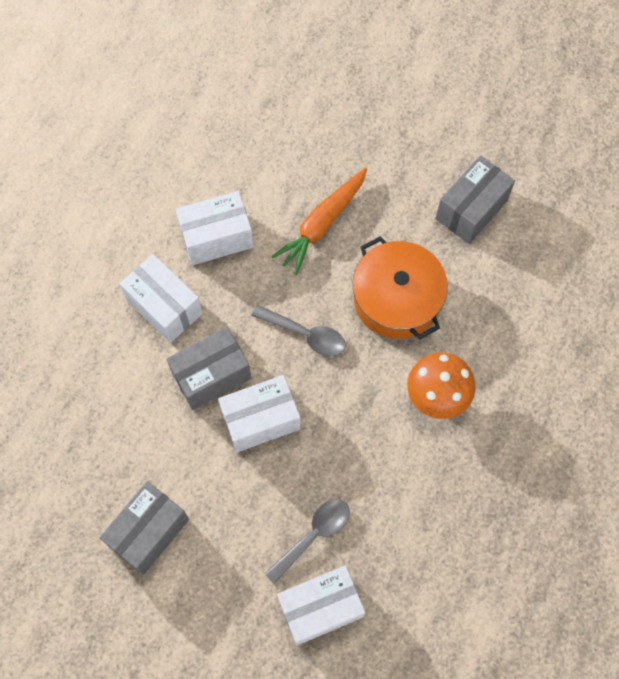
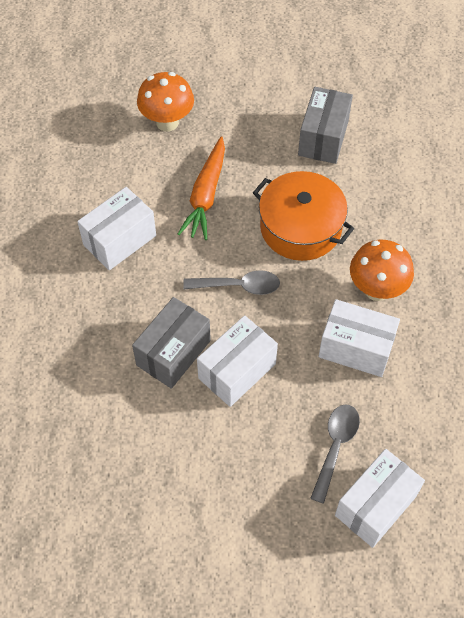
camera: 25 degrees left, 10 degrees down
grey box [100,481,189,575] -> none
white box [119,254,203,343] -> white box moved to [319,299,400,377]
none -> orange mushroom [137,72,194,132]

